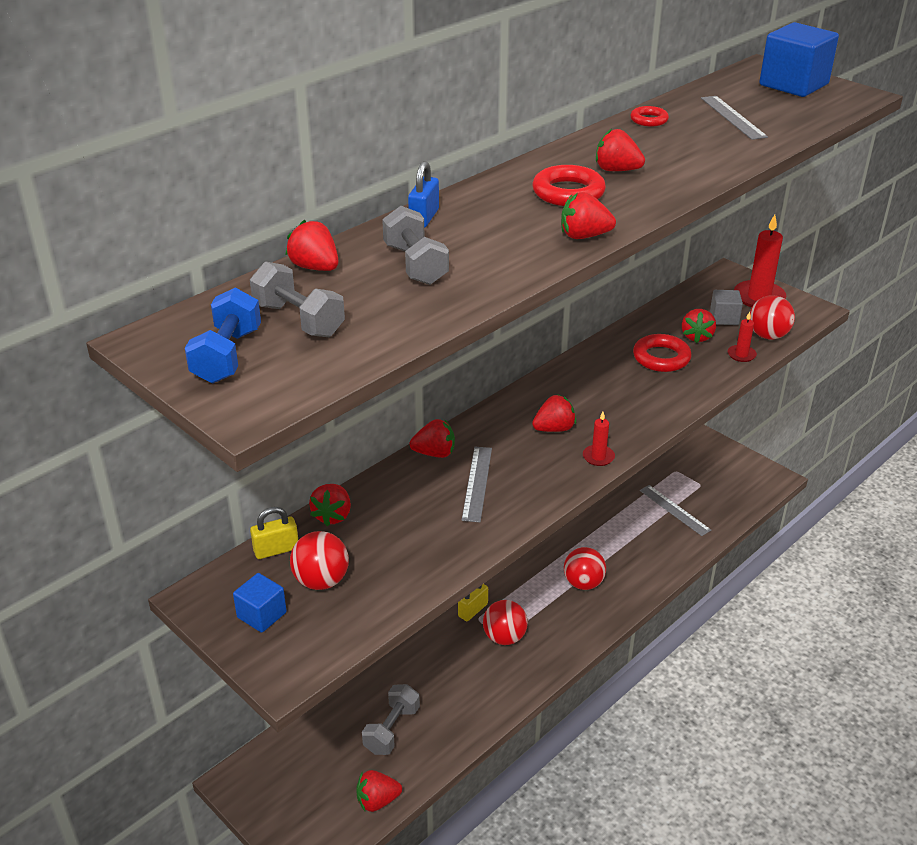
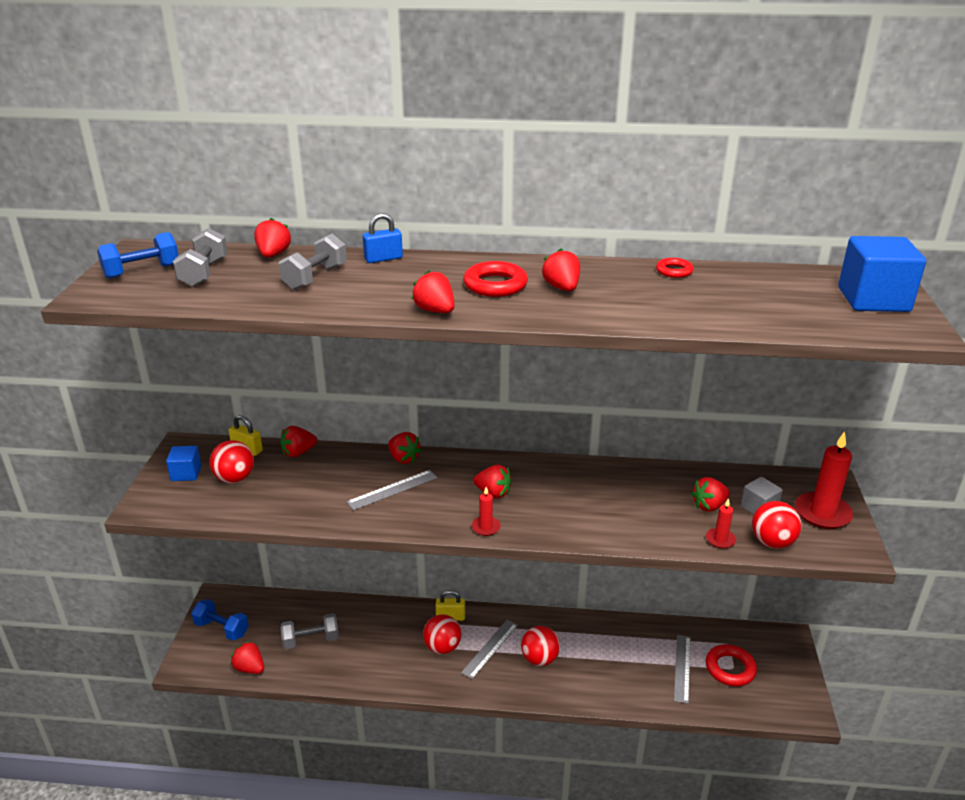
camera: 50 degrees right, 5 degrees down
red ring [633,334,692,372] -> red ring moved to [706,644,757,687]
grey ruler [701,96,768,140] -> grey ruler moved to [461,620,518,679]
none -> blue dumbbell [191,599,249,641]

